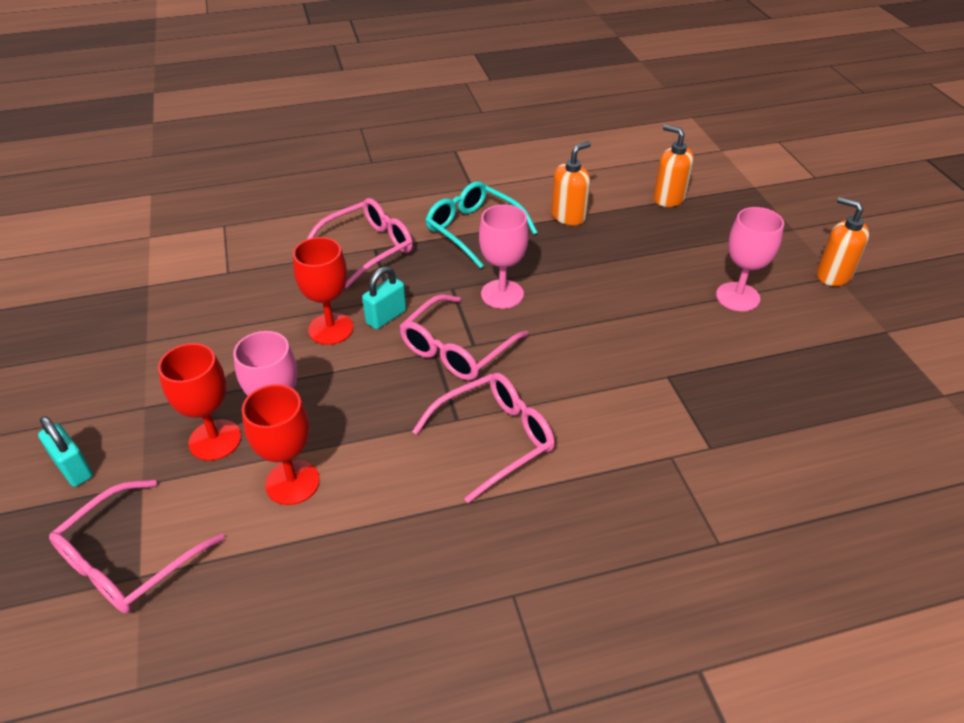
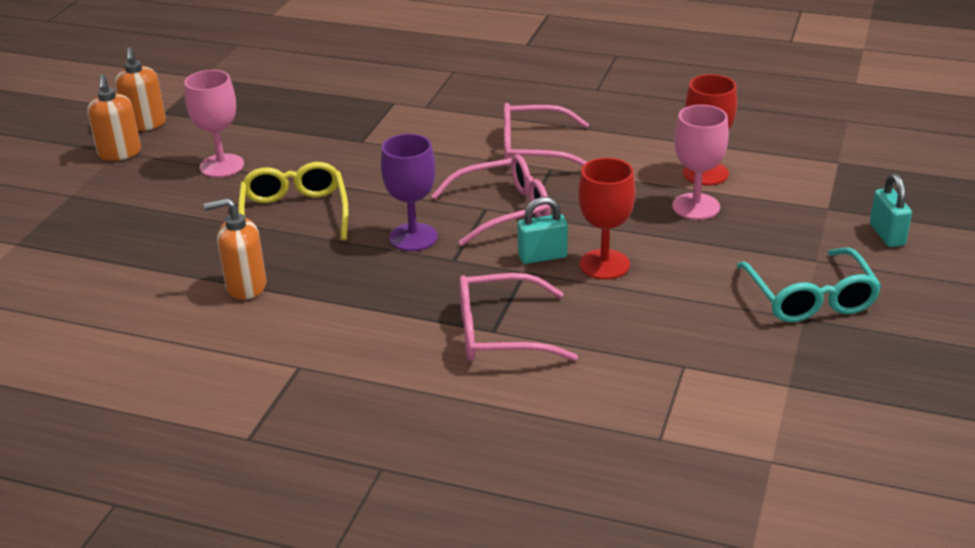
camera: 145 degrees left, 10 degrees down
pink glasses [49,480,225,613] -> none
red goblet [158,343,241,461] -> none
turquoise glasses [426,181,538,269] -> turquoise glasses moved to [736,248,881,322]
pink goblet [479,204,529,309] -> purple goblet [381,134,438,251]
orange soap dispenser [654,125,694,207] -> orange soap dispenser moved to [115,47,166,131]
none -> yellow glasses [238,162,349,240]

